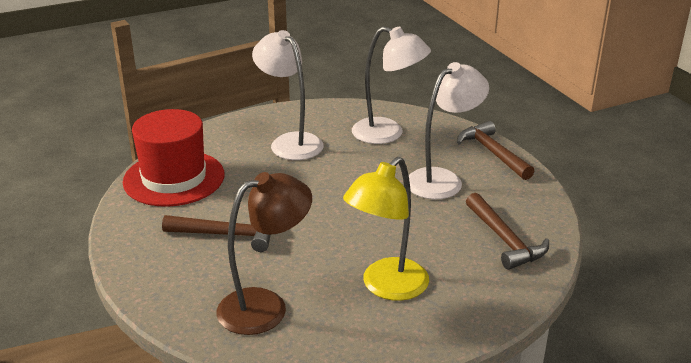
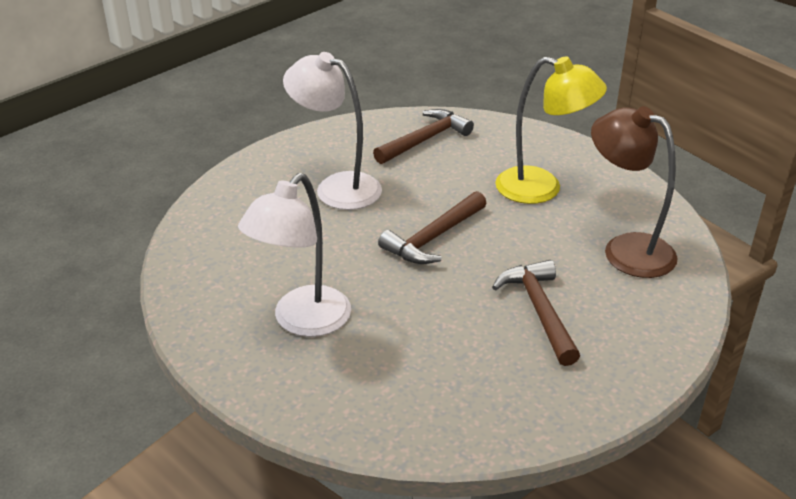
camera: 110 degrees left, 5 degrees up
red hat [123,109,225,207] -> none
white lamp [352,26,431,144] -> none
brown hammer [457,121,534,180] -> brown hammer moved to [378,191,487,264]

